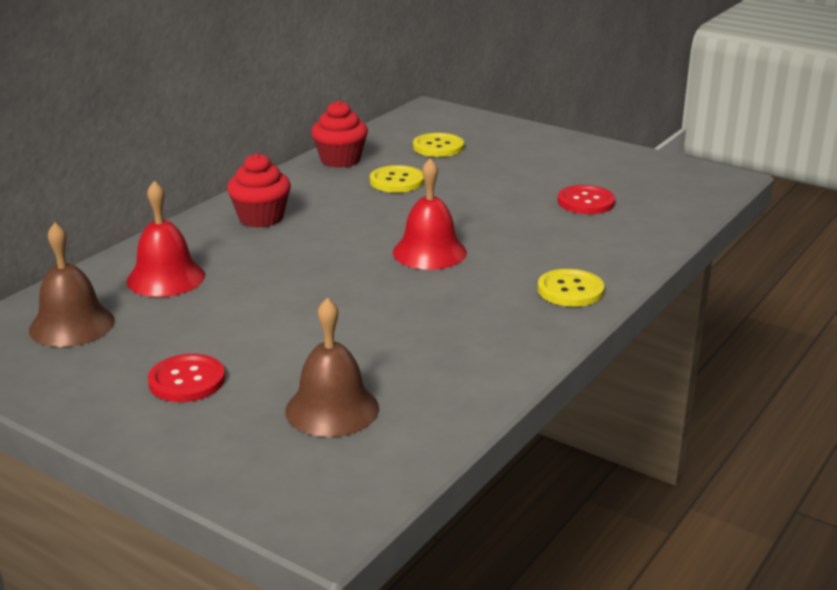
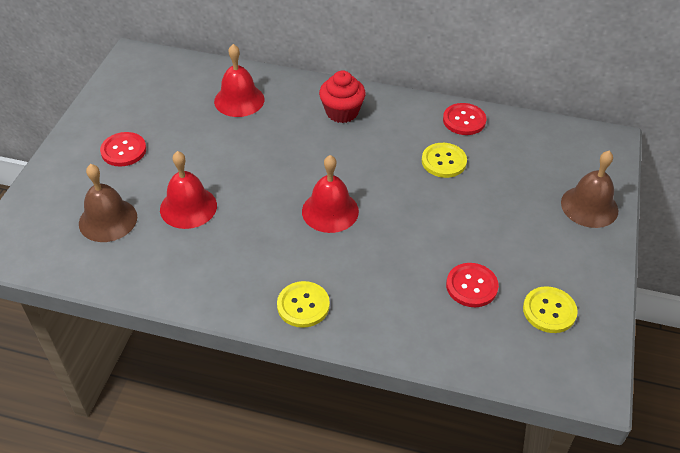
camera: 70 degrees right, 20 degrees up
brown bell [29,223,115,347] -> brown bell moved to [561,151,618,228]
red cupcake [311,100,368,168] -> red button [443,103,486,135]
yellow button [413,133,464,157] -> yellow button moved to [523,286,578,333]
none -> red bell [160,151,217,229]

